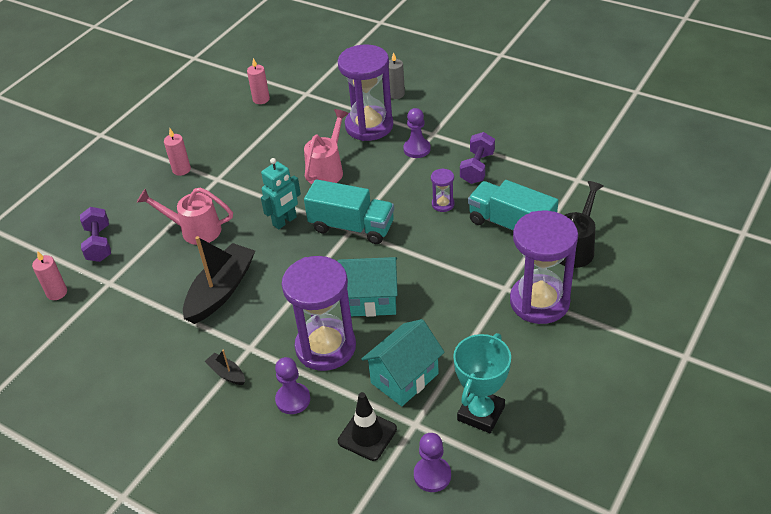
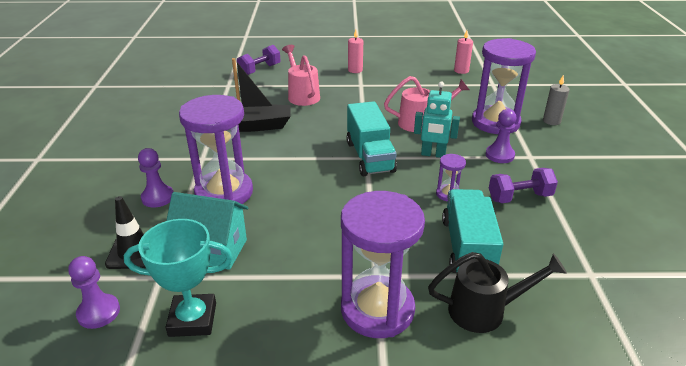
camera: 55 degrees right, 10 degrees down
pink candle [32,251,67,300] -> none
black boat [205,350,245,385] -> none
turquoise robot [261,158,301,229] -> turquoise robot moved to [414,81,460,158]
turquoise house [337,257,398,317] -> none

